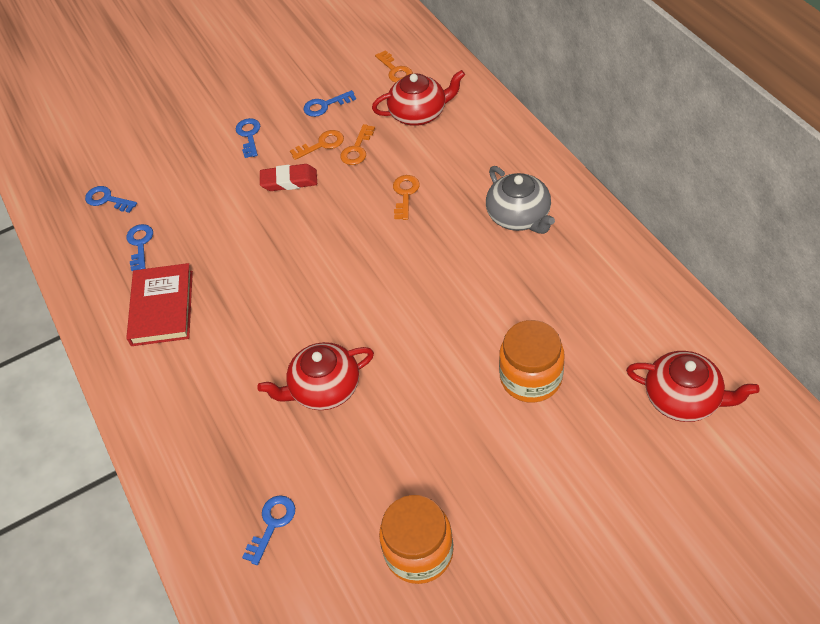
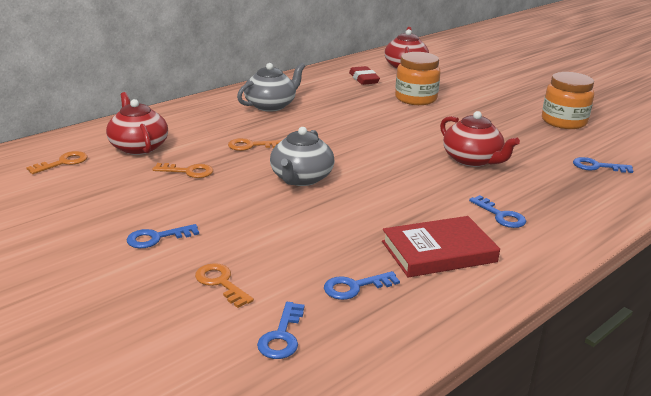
camera: 110 degrees left, 25 degrees down
red eraser [260,164,317,191] -> red eraser moved to [349,66,380,85]
orange key [290,130,344,160] -> orange key moved to [195,263,254,308]
blue key [303,90,356,117] -> blue key moved to [469,195,526,228]
none -> grey teapot [270,127,335,186]

